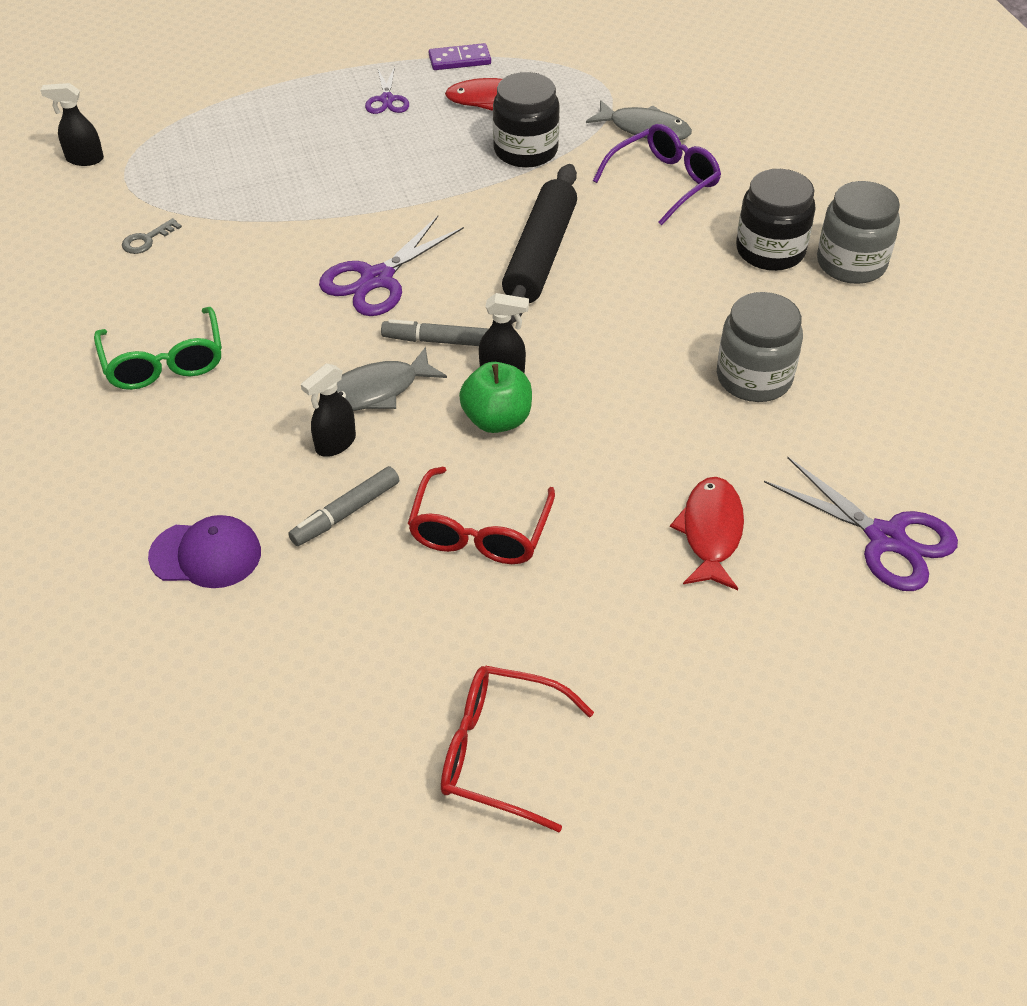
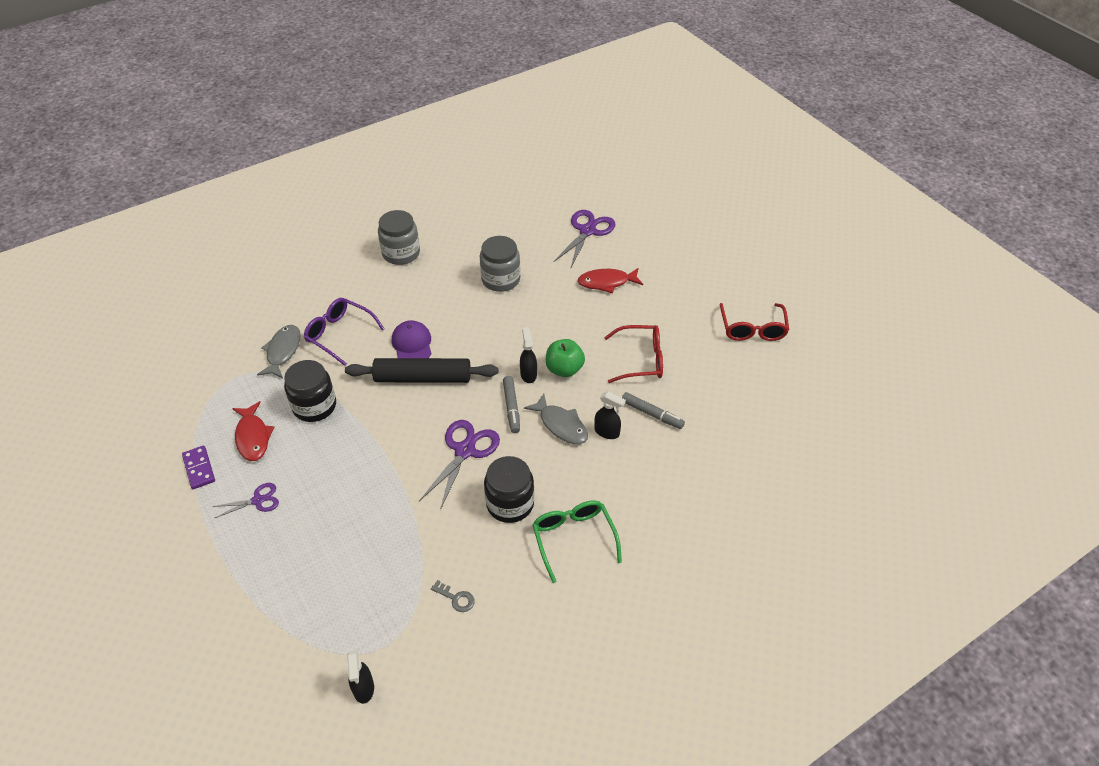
camera: 105 degrees left, 0 degrees up
green glasses [94,307,222,390] -> green glasses turned 75 degrees counterclockwise [532,500,622,583]
purple cap [148,515,261,588] -> purple cap moved to [392,320,431,358]
purple scissors [319,216,464,316] -> purple scissors turned 90 degrees counterclockwise [419,420,500,510]
black jar [736,169,815,271] -> black jar moved to [484,456,534,523]

